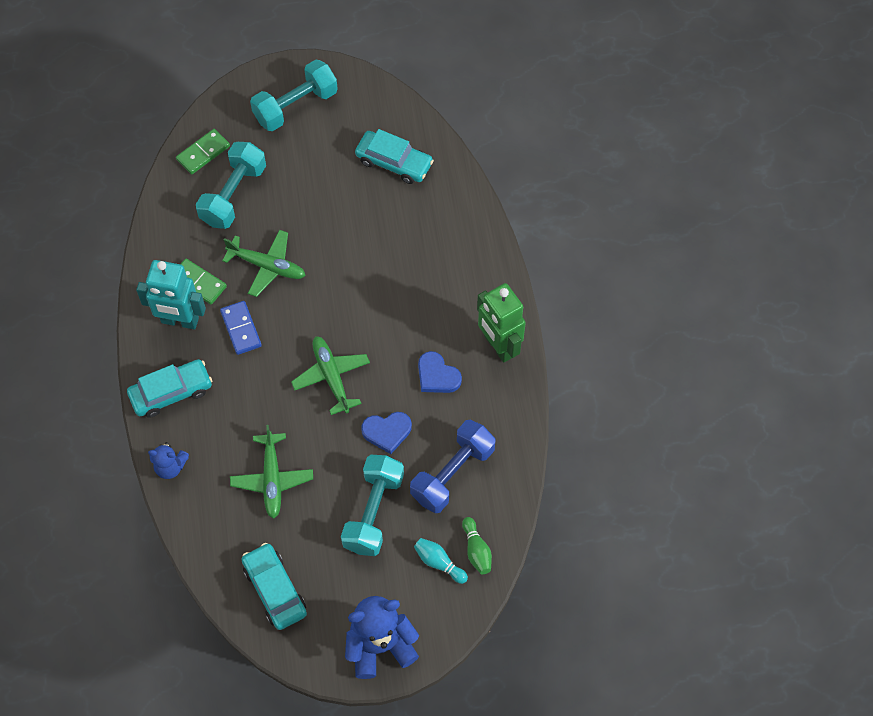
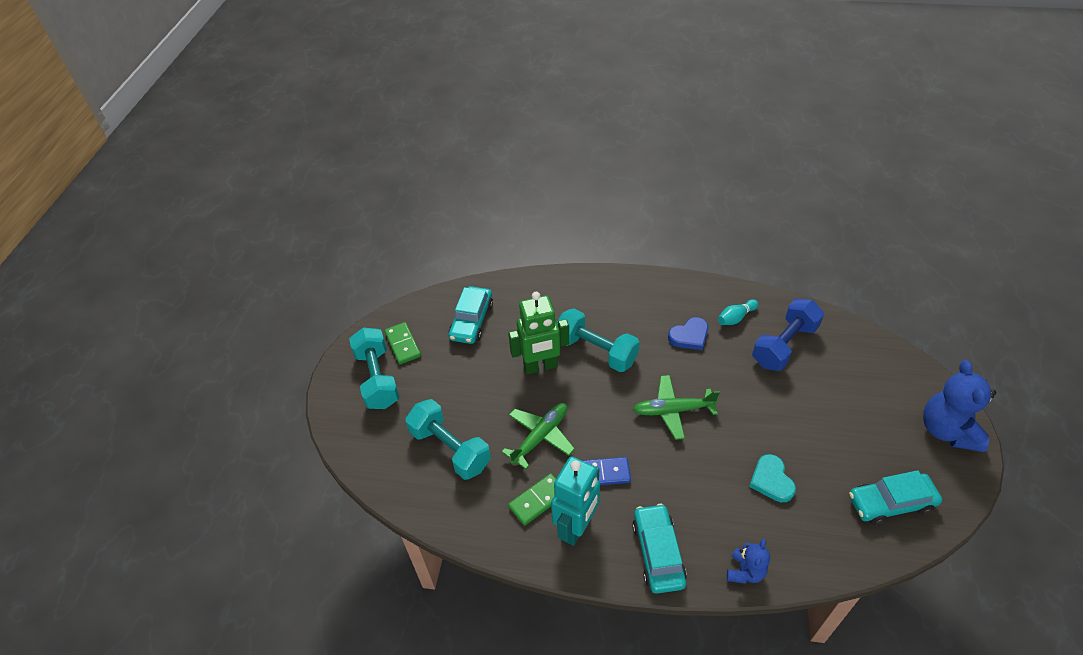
camera: 70 degrees left, 15 degrees down
green domino [176,129,230,174] -> green domino moved to [385,322,421,364]
green plane [230,425,313,519] -> turquoise heart [749,454,796,502]
turquoise dumbbell [341,455,404,556] -> turquoise dumbbell moved to [557,308,640,372]
turquoise car [355,129,434,184] -> turquoise car turned 150 degrees clockwise [448,286,493,344]
blue heart [361,412,412,454] -> none
blue dumbbell [410,420,496,513] -> blue dumbbell turned 75 degrees clockwise [752,298,824,371]
turquoise bowling pin [414,538,468,584] -> turquoise bowling pin moved to [718,299,758,325]
green bowling pin [462,517,492,574] -> none
green robot [477,283,526,363] -> green robot moved to [508,292,569,374]

